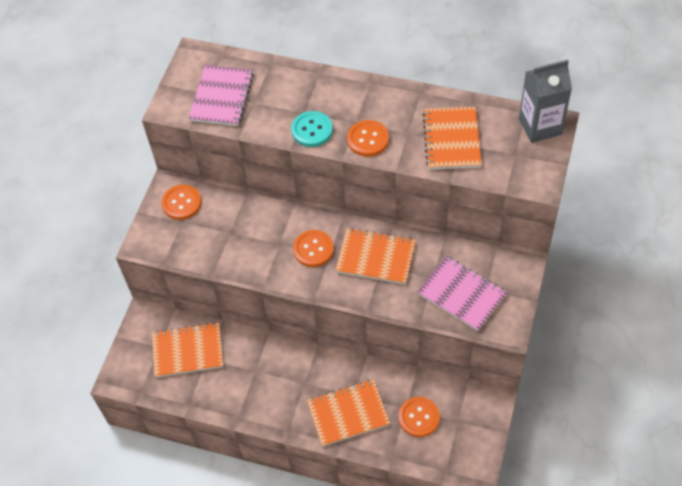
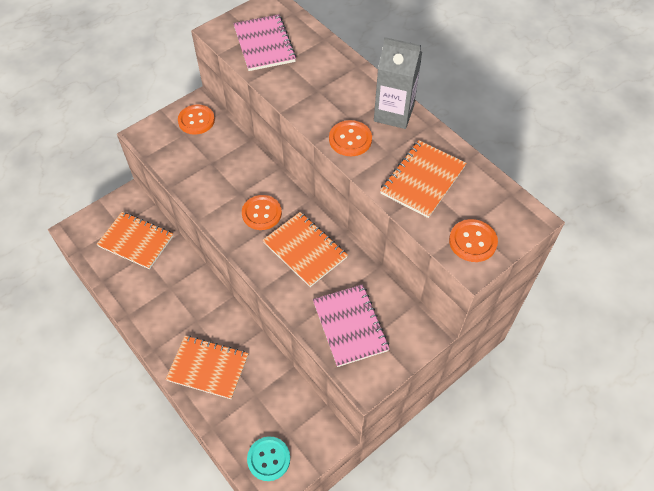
camera: 30 degrees right, 0 degrees up
pink notebook [189,65,254,126] -> pink notebook turned 60 degrees counterclockwise [233,14,296,71]
turquoise button [291,111,333,147] -> turquoise button moved to [247,437,290,481]
orange button [399,397,440,437] -> orange button moved to [449,219,498,262]
grey carton [519,60,572,143] -> grey carton moved to [374,37,422,129]

